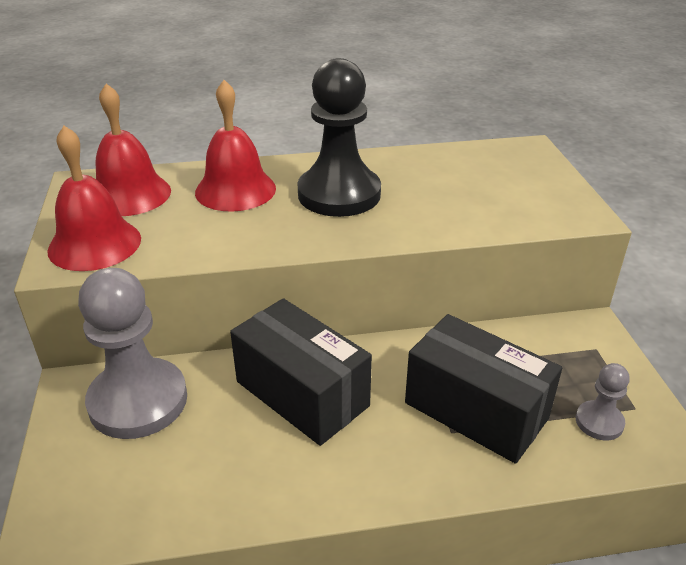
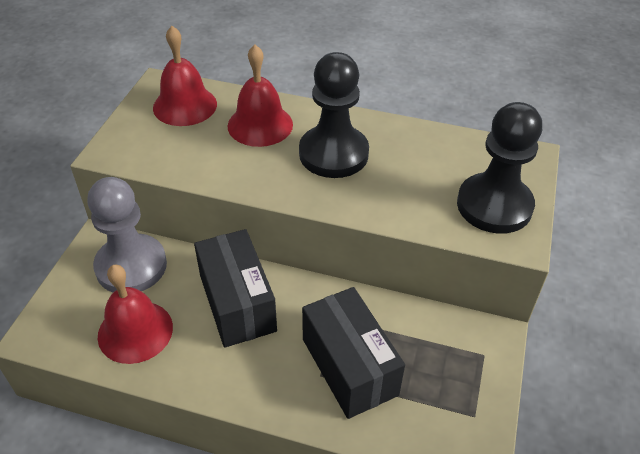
camera: 25 degrees right, 10 degrees up
red bell [47,126,141,271] -> red bell moved to [98,265,173,364]
grey pawn [576,363,630,440] -> none
none -> black pawn [457,102,542,234]

